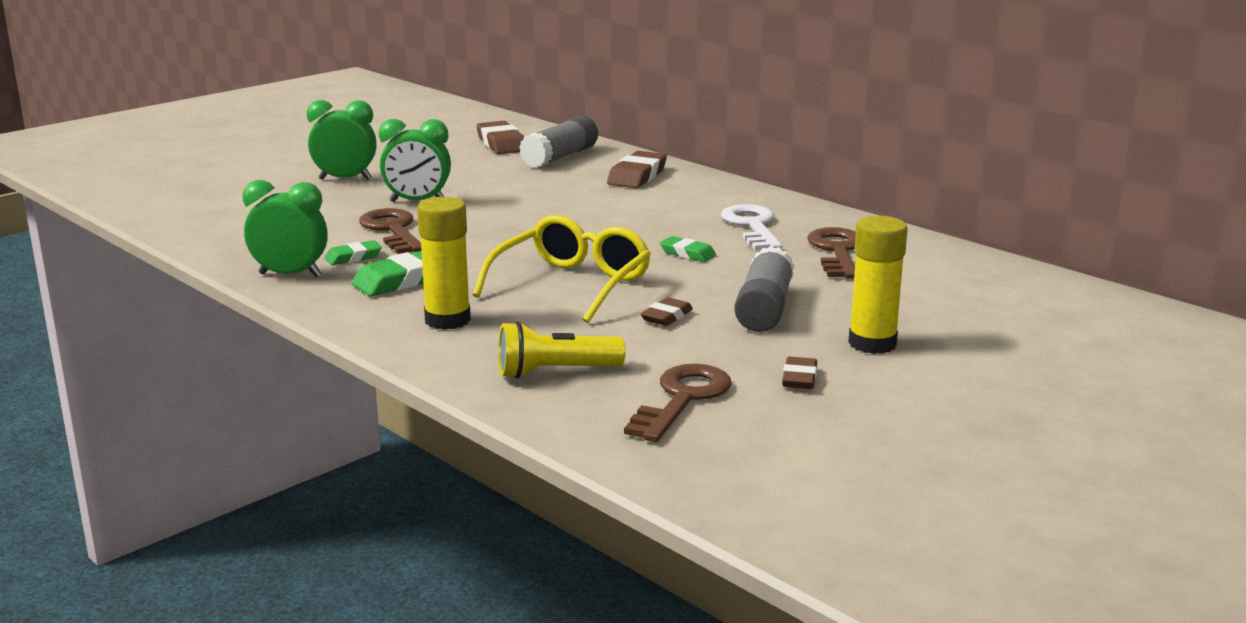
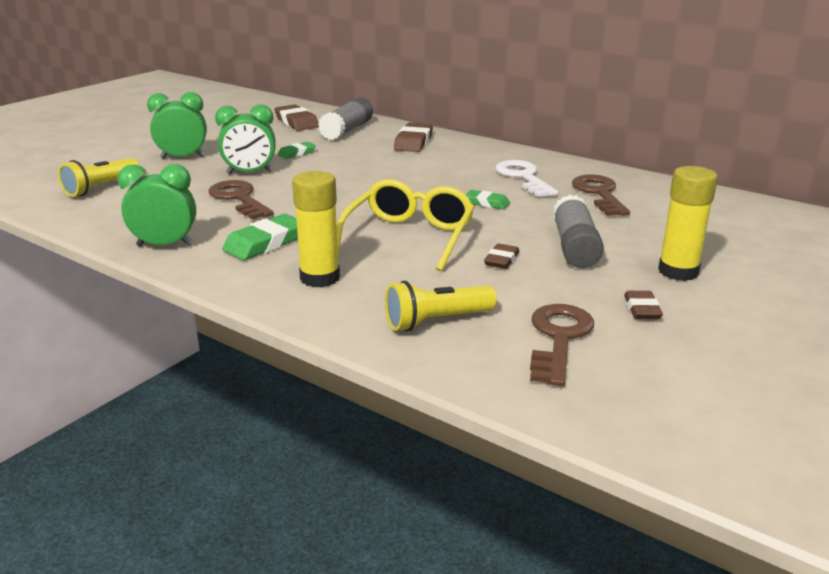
camera: 10 degrees left, 5 degrees up
green eraser [325,240,382,265] -> green eraser moved to [277,142,316,159]
none -> yellow flashlight [58,158,139,197]

